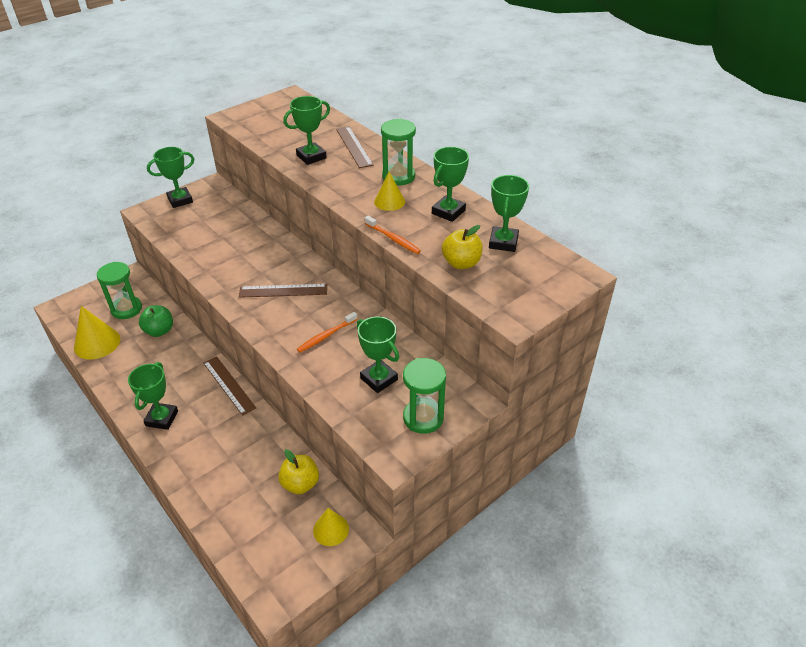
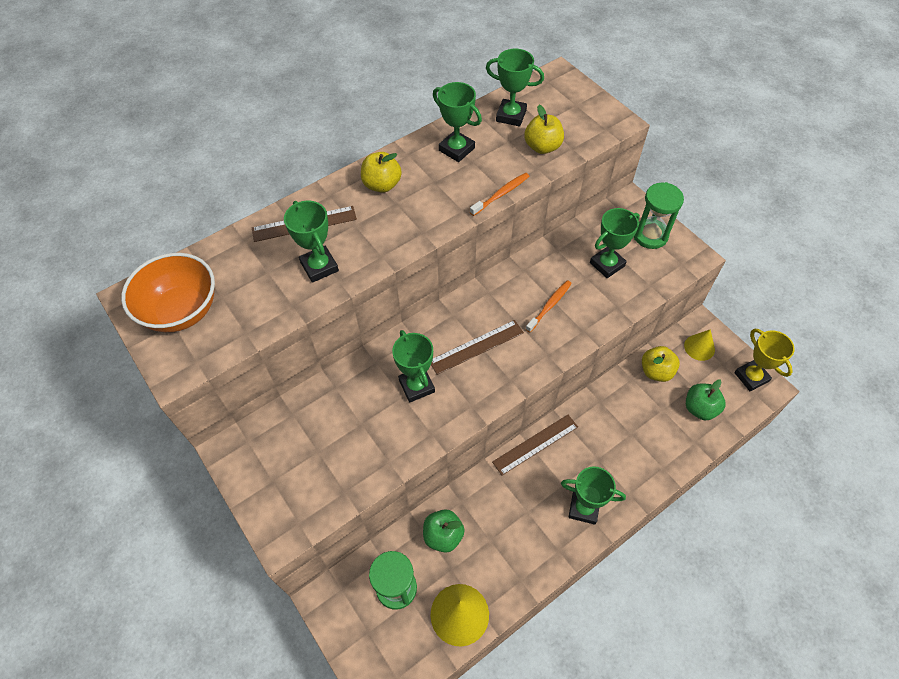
camera: 85 degrees left, 15 degrees up
green trophy [147,147,194,208] -> green trophy moved to [392,330,435,403]
brown ruler [239,284,327,298] -> brown ruler turned 60 degrees clockwise [431,320,524,375]
orange toothbrush [297,312,357,353] -> orange toothbrush turned 105 degrees counterclockwise [526,280,572,332]
yellow cone [374,172,405,211] -> none
green hourglass [381,119,416,185] -> yellow apple [361,152,402,193]
none -> orange bowl [121,253,215,332]
none -> green apple [686,380,726,420]
none -> yellow trophy [734,328,795,391]

